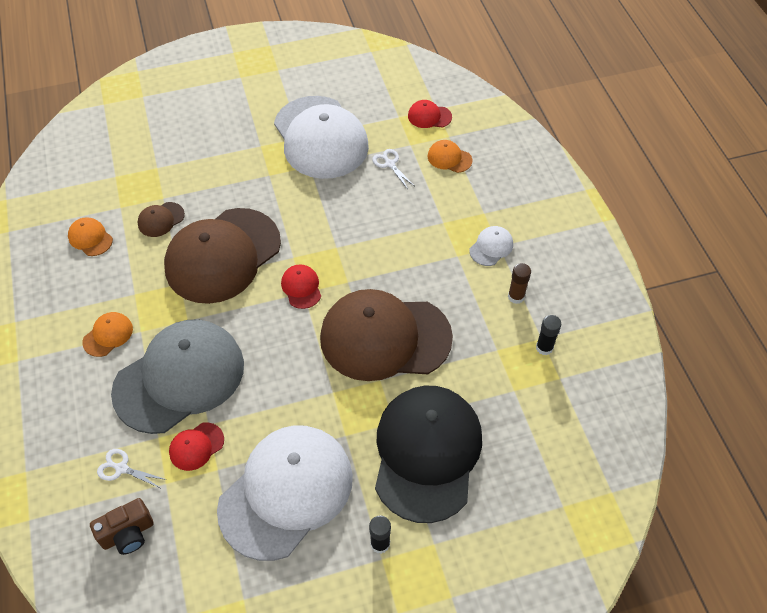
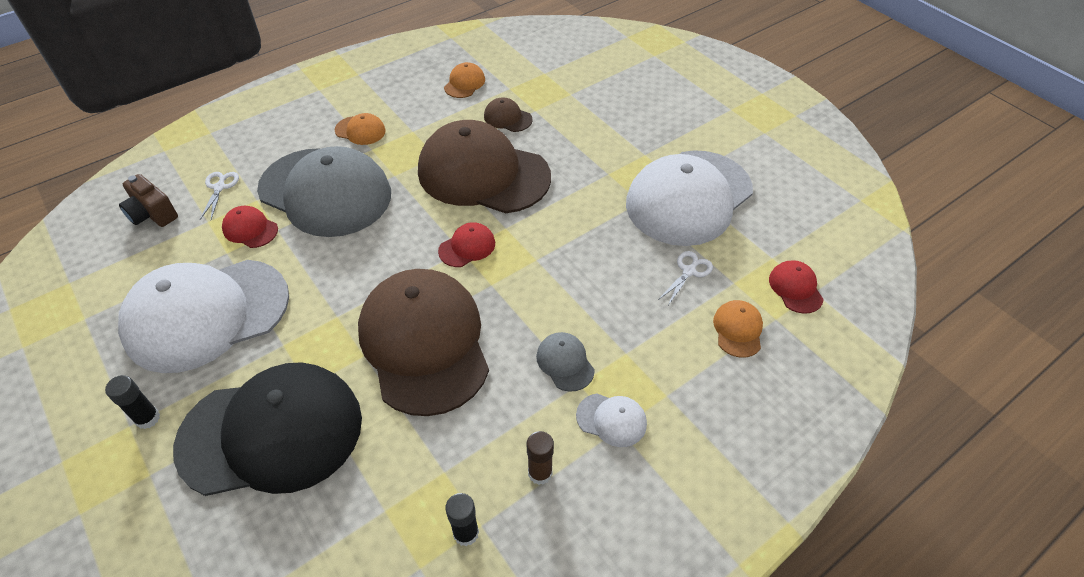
camera: 70 degrees right, 5 degrees down
white cap [217,425,353,561] -> white cap turned 135 degrees clockwise [118,260,289,373]
none -> grey cap [536,332,595,392]

